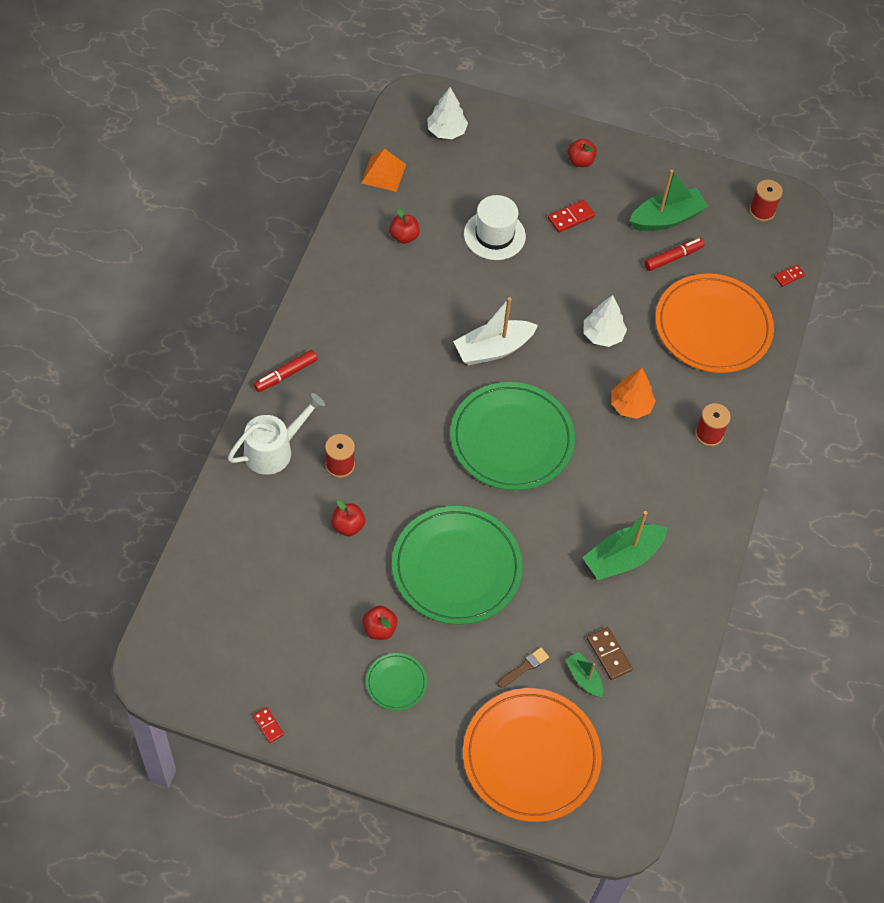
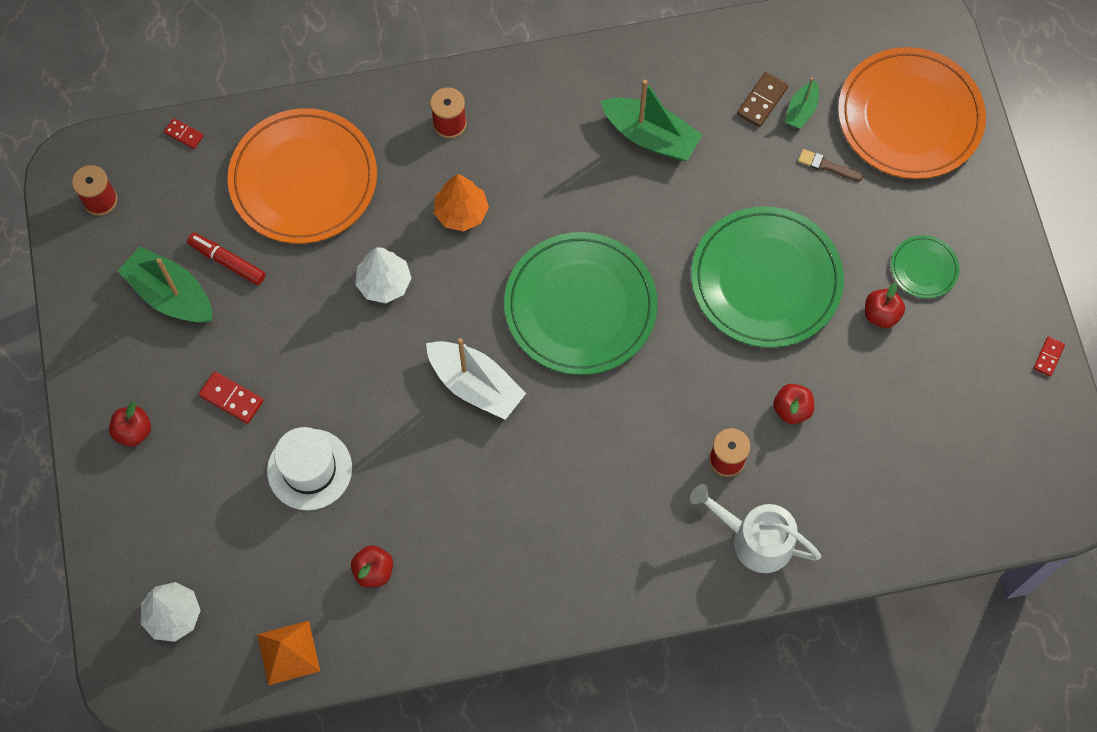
camera: 115 degrees left, 10 degrees up
red marker [253,350,318,392] -> none

